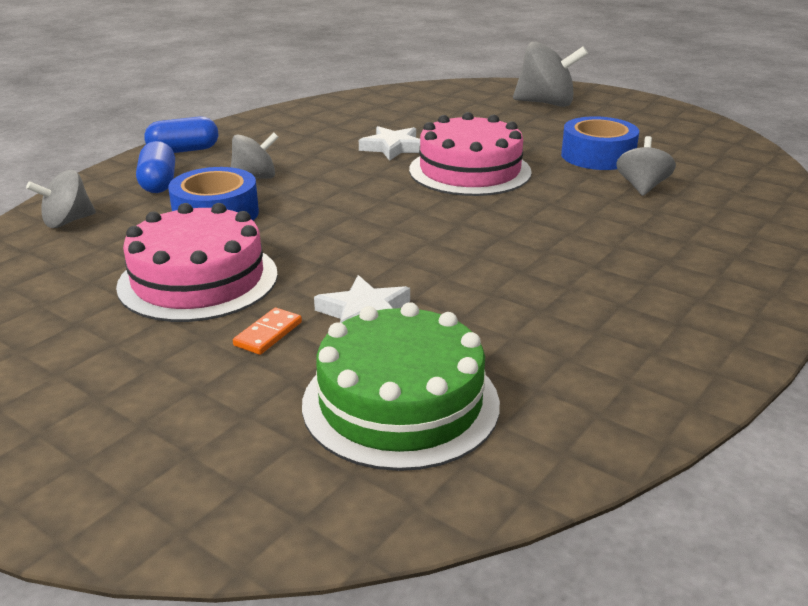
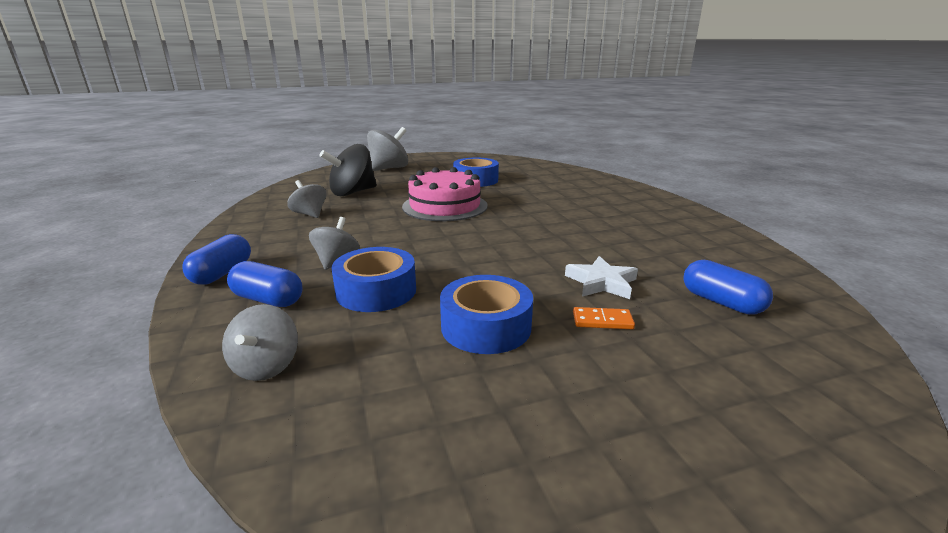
camera: 55 degrees left, 5 degrees down
pink cake [116,203,278,322] -> blue tape [440,275,533,354]
orange domino [233,308,302,355] -> orange domino turned 60 degrees counterclockwise [573,307,635,329]
green cake [302,302,500,471] -> blue capsule [683,260,773,315]
white star [359,126,420,161] -> none
grey spinning top [616,136,676,196] -> grey spinning top moved to [287,180,327,218]
none -> black spinning top [320,144,377,196]

